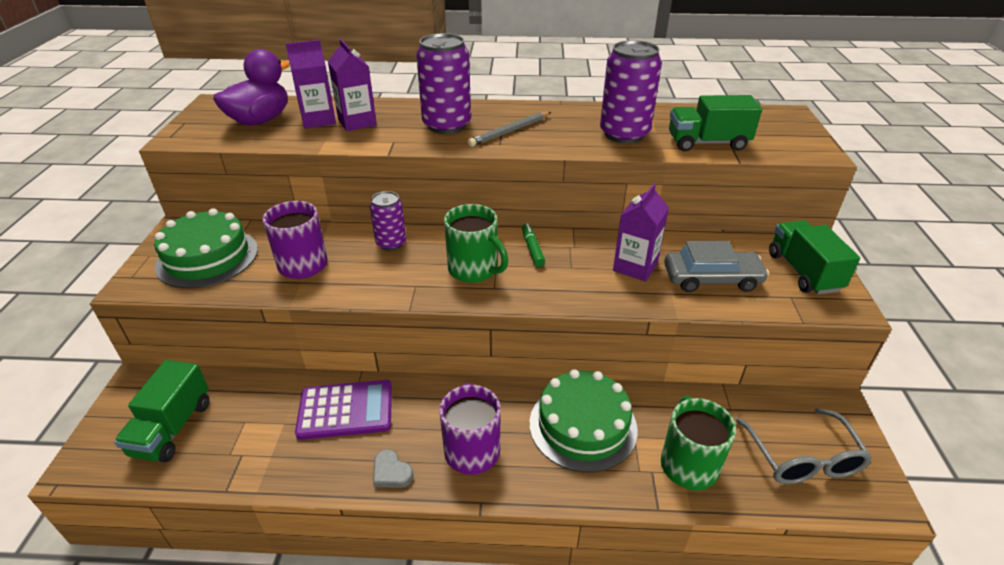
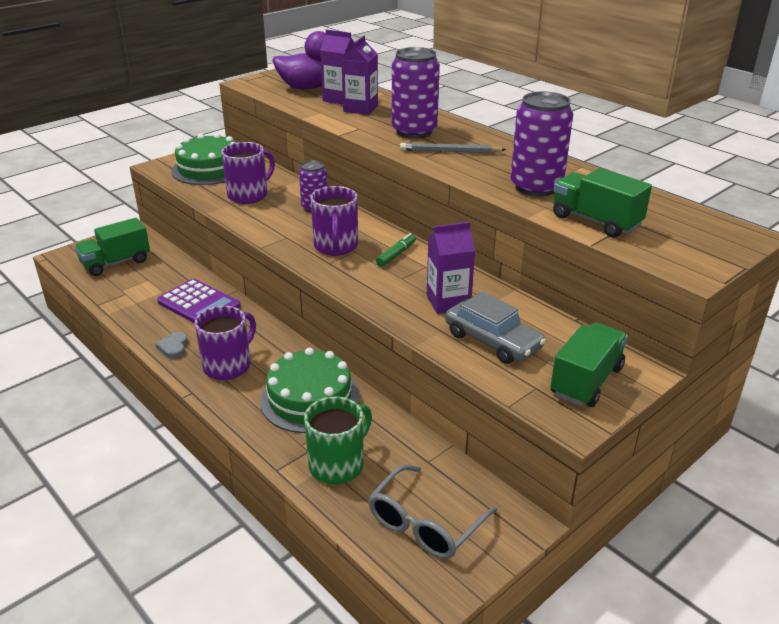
camera: 45 degrees right, 5 degrees down
green mug [444,204,508,283] -> purple mug [310,186,358,256]

